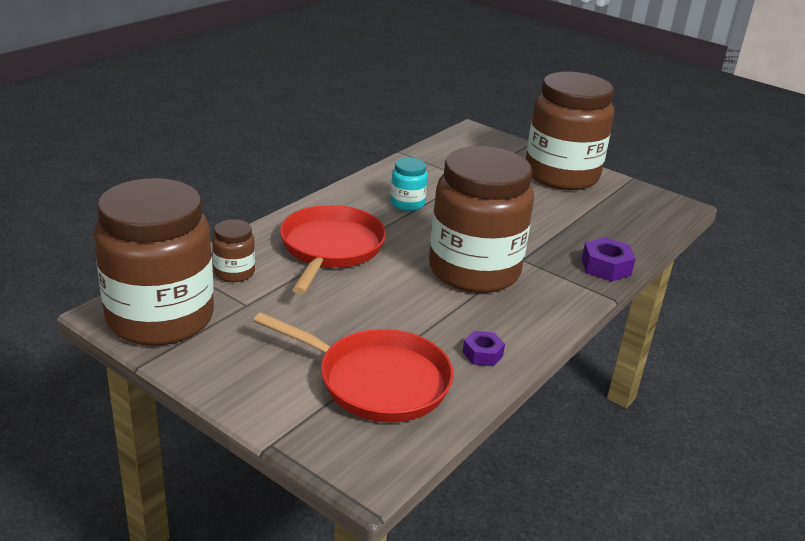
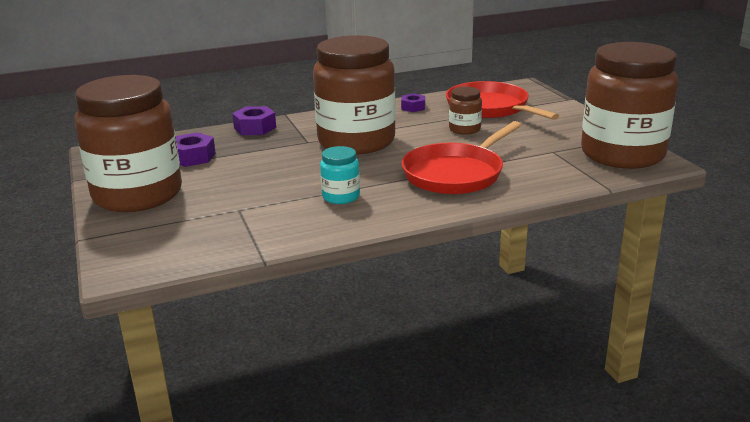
camera: 145 degrees left, 5 degrees down
brown jar [212,219,255,282] -> brown jar moved to [449,87,482,135]
none -> purple nut [176,132,216,167]

